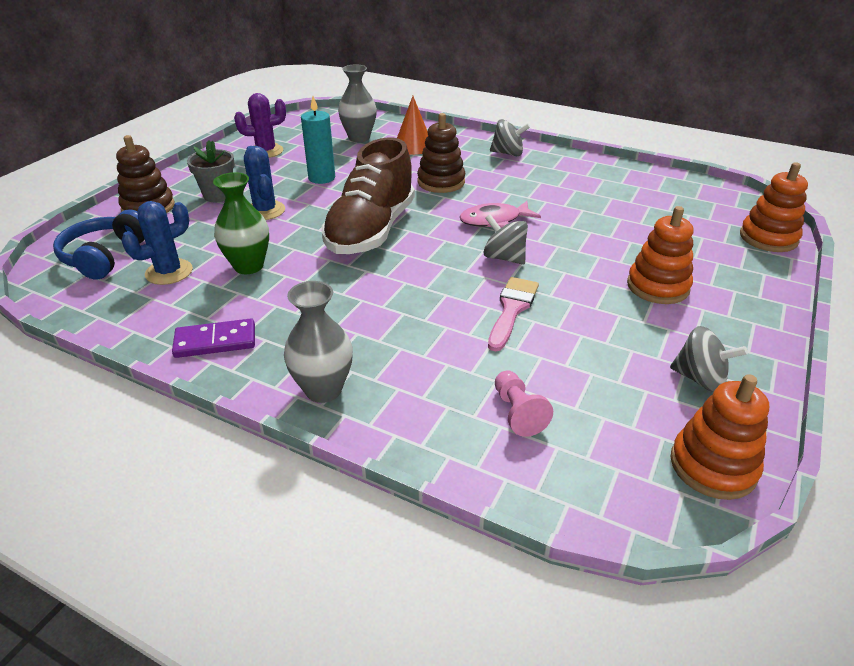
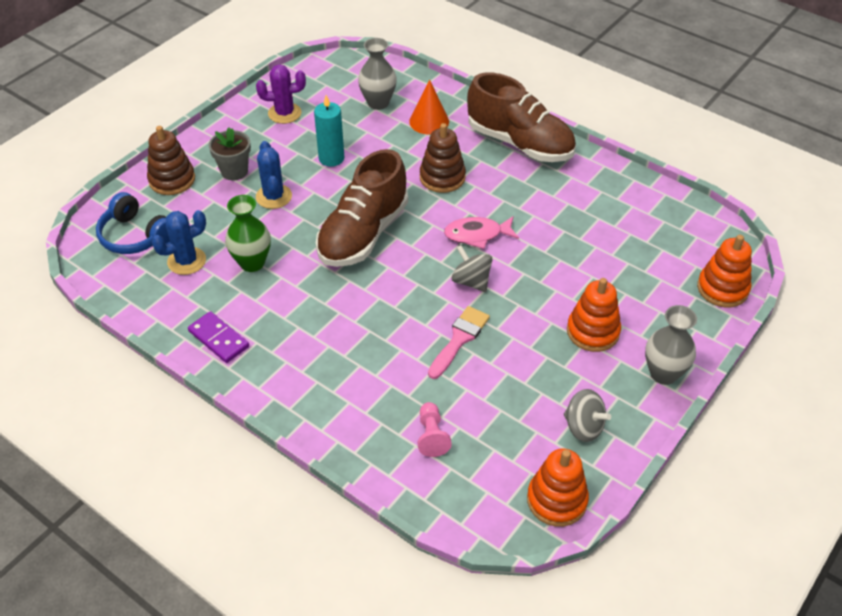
camera: 10 degrees right, 10 degrees up
blue headphones [53,210,145,280] -> blue headphones turned 75 degrees counterclockwise [96,192,170,254]
purple domino [172,319,255,358] -> purple domino turned 45 degrees clockwise [188,311,249,363]
grey vase [284,281,353,403] -> grey vase moved to [645,305,697,385]
grey spinning top [490,119,530,156] -> brown shoe [467,72,576,162]

